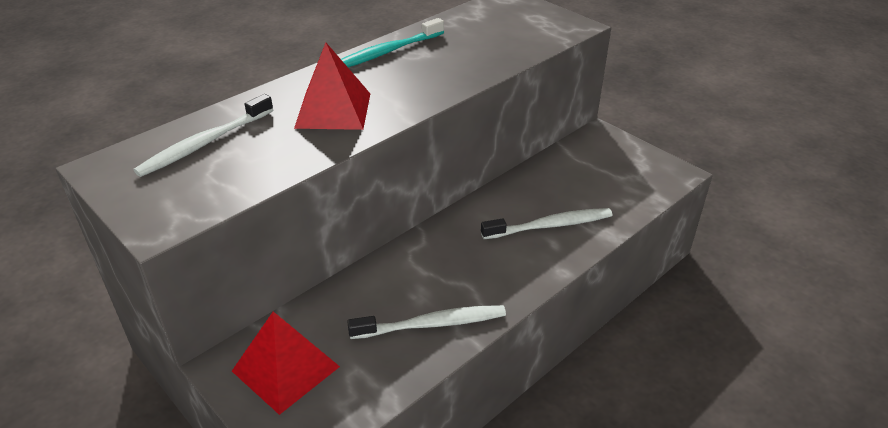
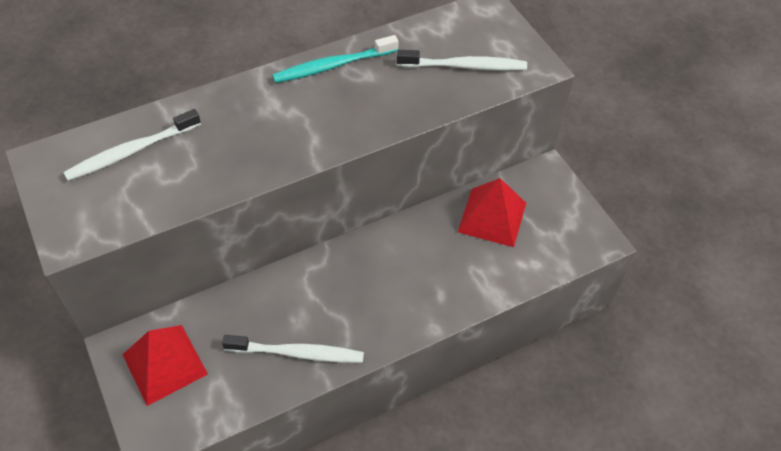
camera: 15 degrees right, 15 degrees up
red pyramid [294,42,370,130] -> red pyramid moved to [458,178,526,247]
white toothbrush [481,208,613,239] -> white toothbrush moved to [397,50,527,71]

